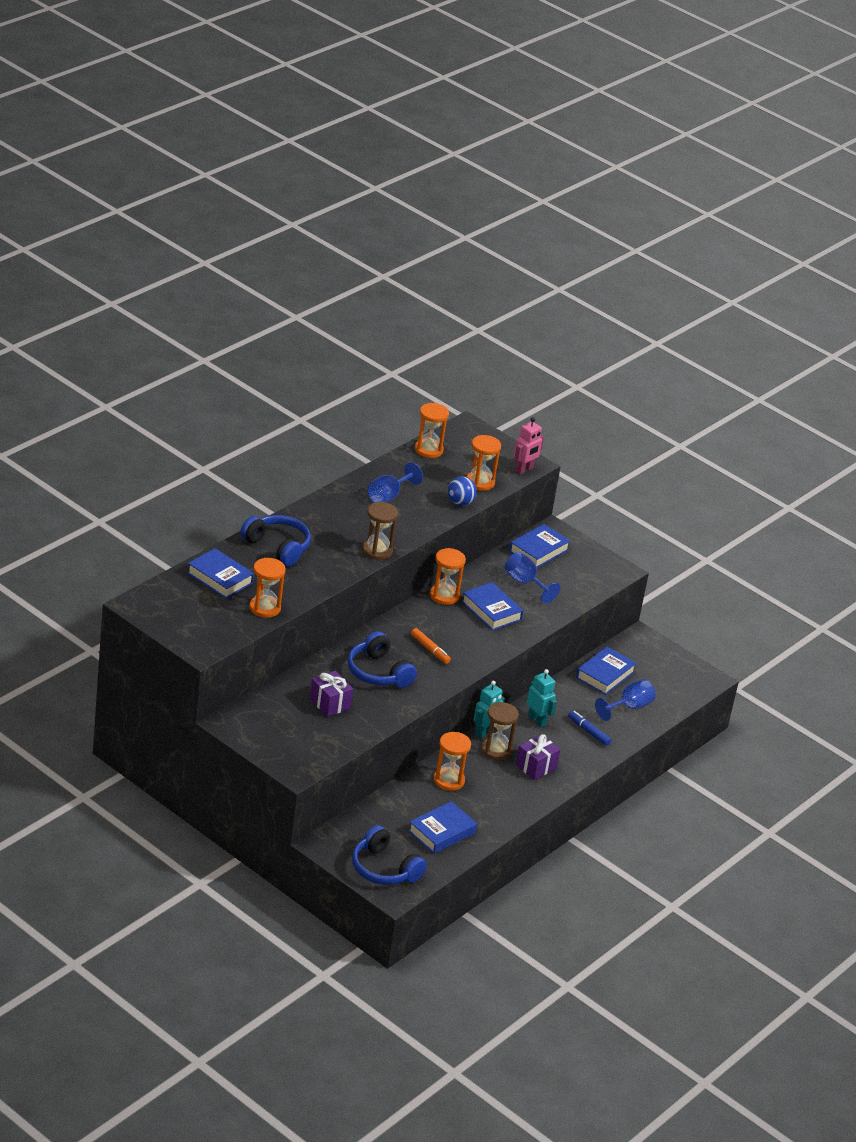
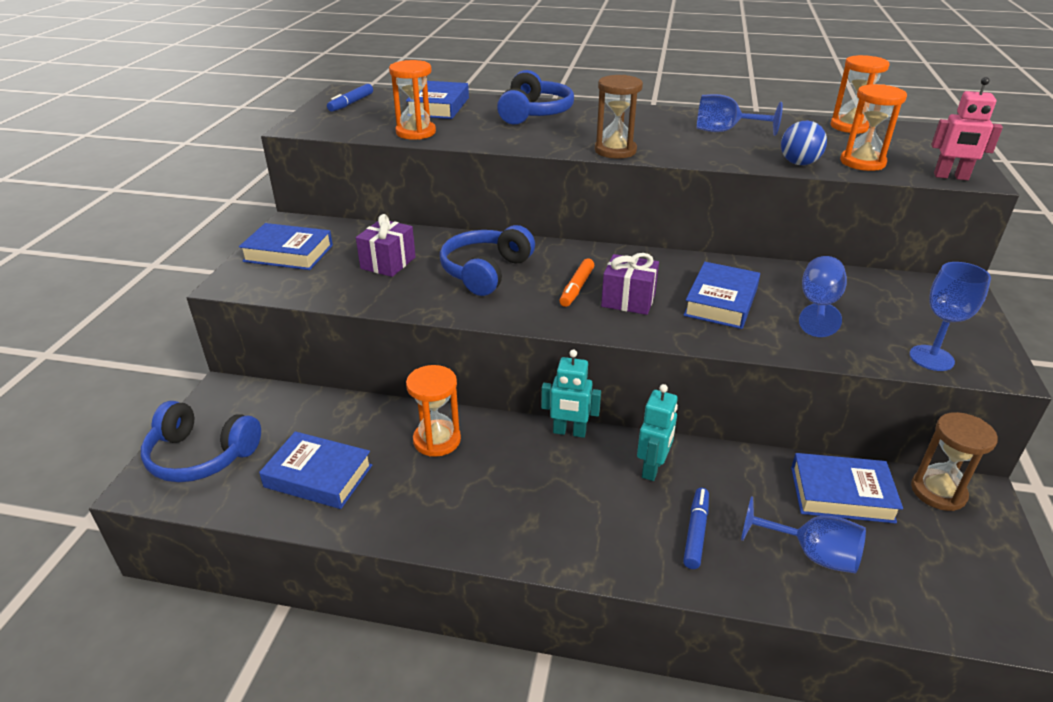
camera: 65 degrees right, 0 degrees up
blue headphones [352,825,427,885] -> blue headphones turned 90 degrees counterclockwise [141,401,261,482]
orange hourglass [430,548,466,605] -> none
brown hourglass [481,702,519,760] -> brown hourglass moved to [911,412,998,511]
blue book [509,524,570,568] -> blue book moved to [239,223,333,270]
purple gift [516,734,560,780] -> purple gift moved to [601,253,659,315]
none -> blue marker [327,84,373,112]
none -> blue goblet [909,262,991,371]

